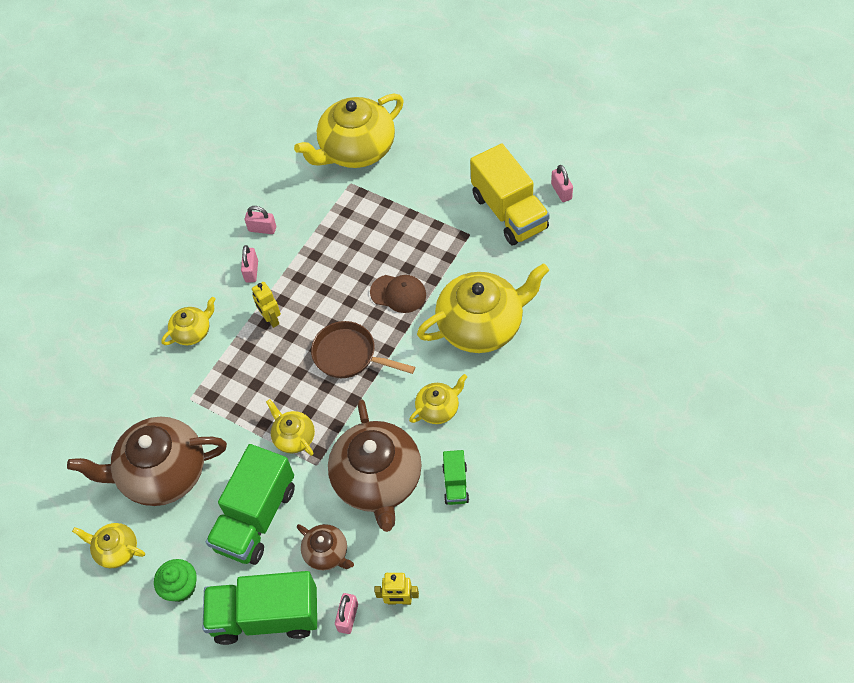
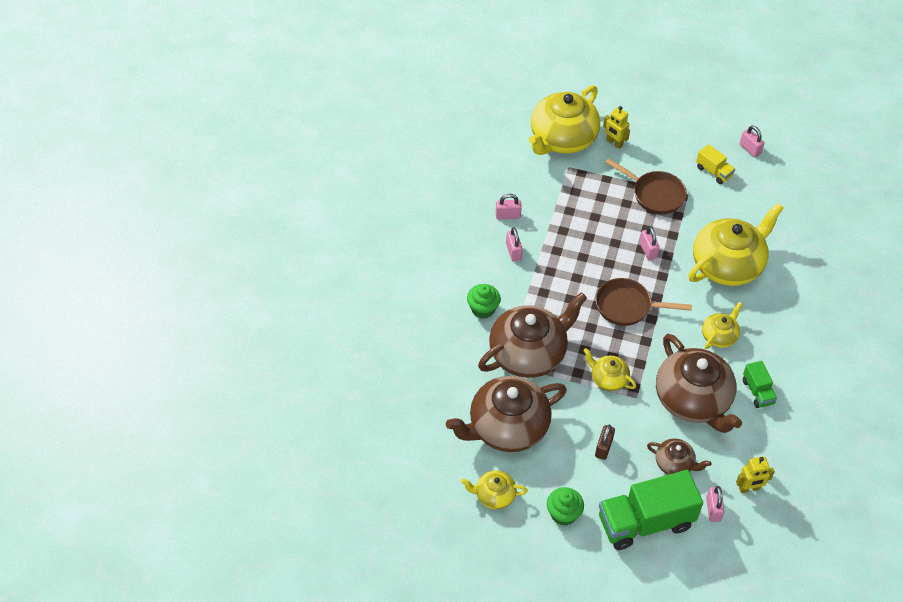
camera: 20 degrees left, 5 degrees down
yellow teapot [161,297,216,345] -> green cupcake [467,284,501,319]
green truck [206,444,295,565] -> brown padlock [595,424,615,460]
yellow robot [252,282,281,328] -> yellow robot moved to [603,106,630,149]
brown cap [370,275,426,313] -> pink padlock [640,226,660,260]
yellow truck [470,143,550,245] -> yellow truck [696,144,735,184], size x0.48
none -> brown teapot [478,292,587,378]
none -> brown pan [605,158,687,214]

